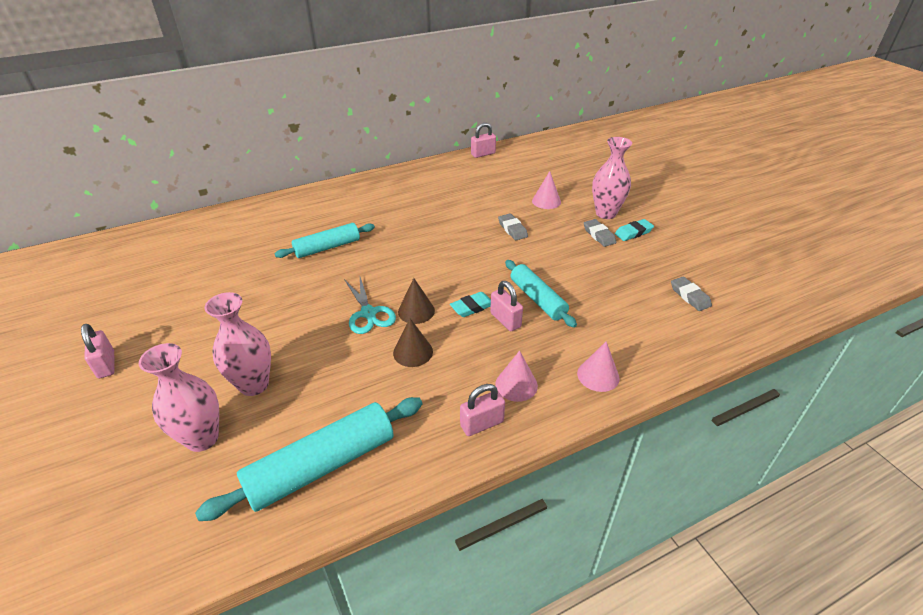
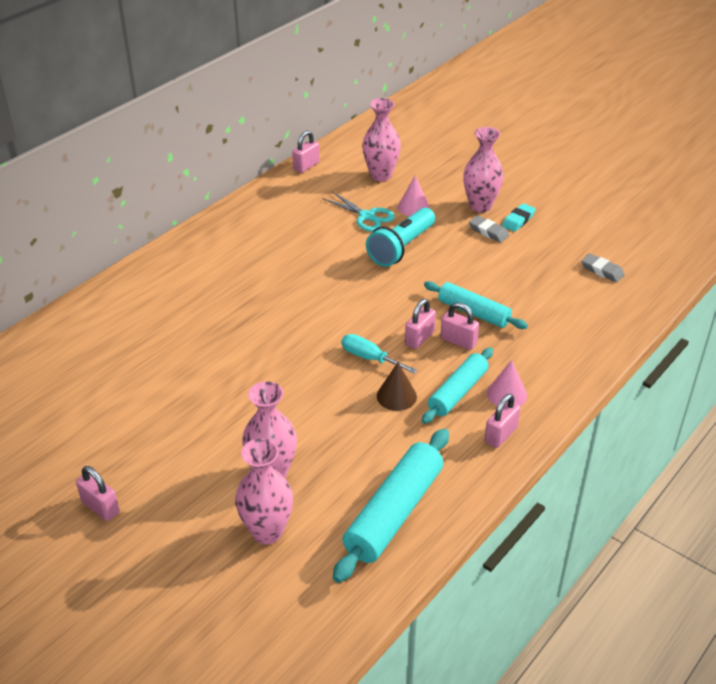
camera: 25 degrees left, 0 degrees up
turquoise rolling pin [275,223,375,258] -> turquoise rolling pin moved to [422,348,493,424]
turquoise scissors [344,277,396,334] -> turquoise scissors moved to [322,191,395,231]
brown cone [398,278,435,324] -> turquoise screwdriver [342,334,417,374]
turquoise eraser [450,292,491,317] -> pink padlock [405,299,436,349]
grey eraser [498,213,528,240] -> turquoise flashlight [366,208,435,267]
pink cone [577,341,620,392] -> none
none -> pink vase [362,98,401,181]

